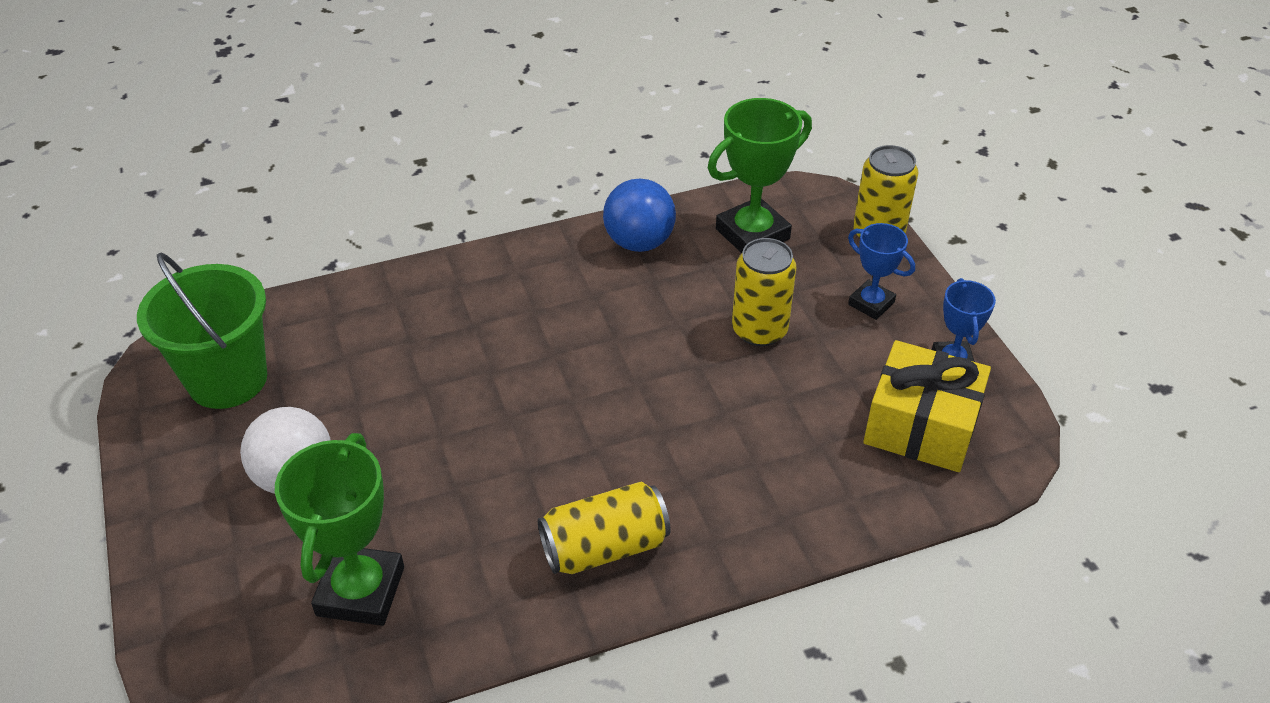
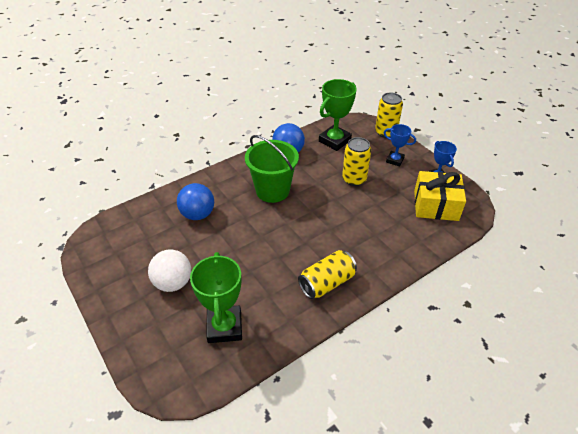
camera: 15 degrees left, 0 degrees up
green bucket [137,252,267,409] -> green bucket moved to [245,135,299,203]
none -> blue ball [177,183,214,220]

